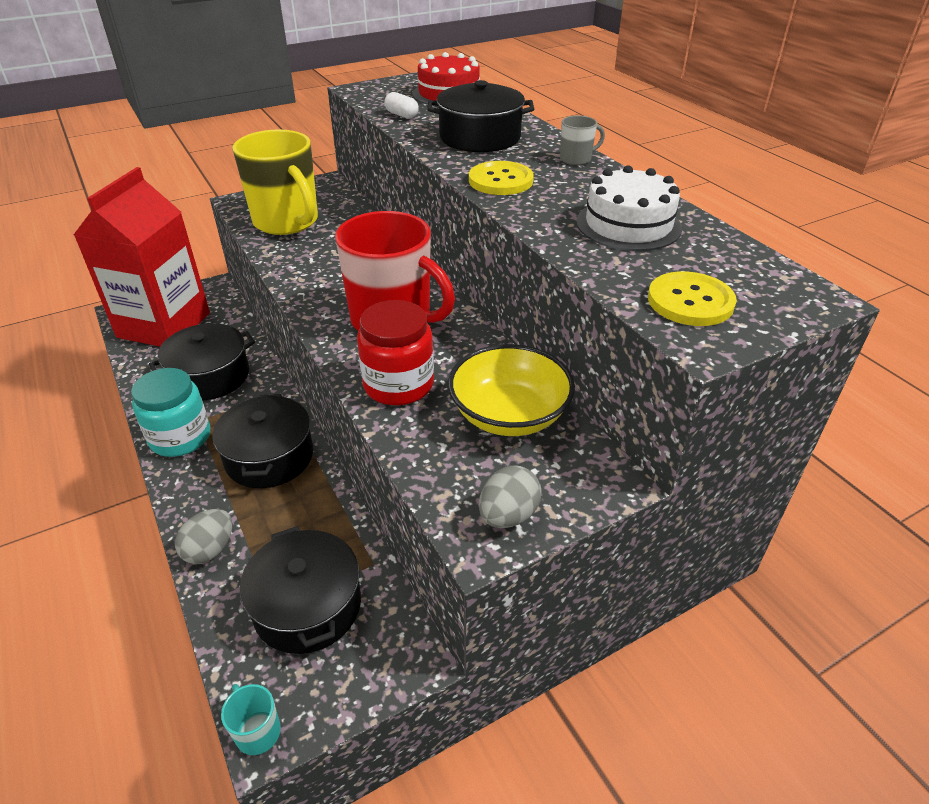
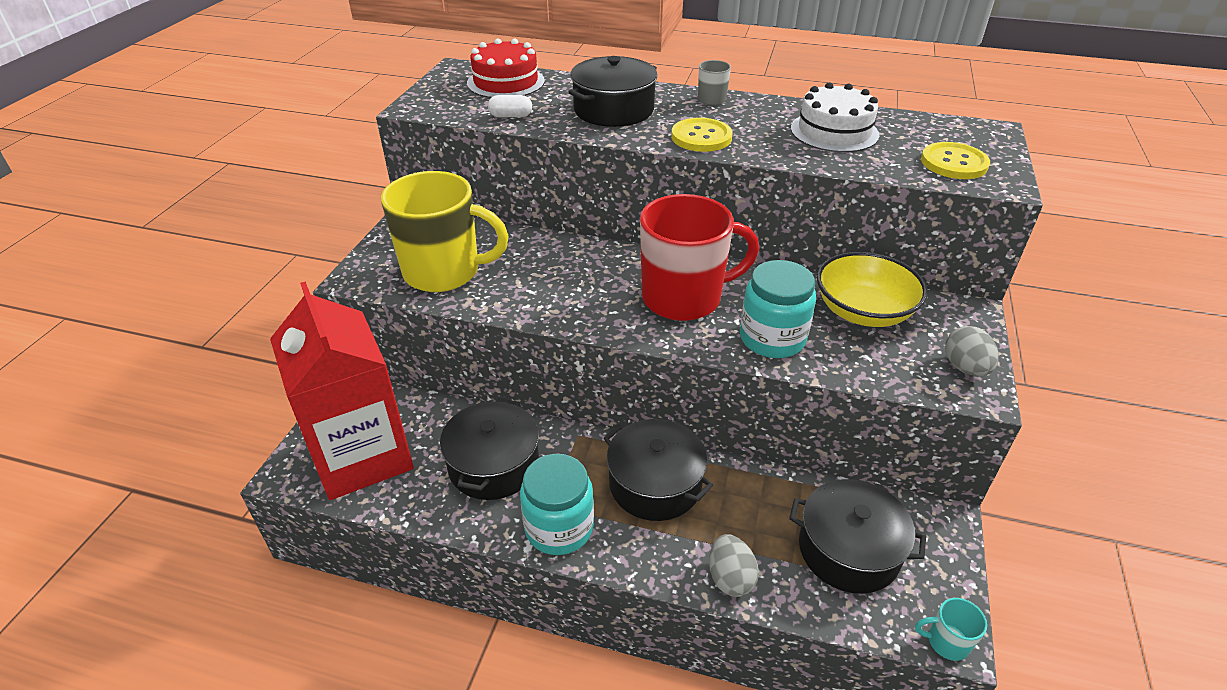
camera: 45 degrees left, 0 degrees up
red jar [357,300,434,405] -> turquoise jar [740,260,816,358]

